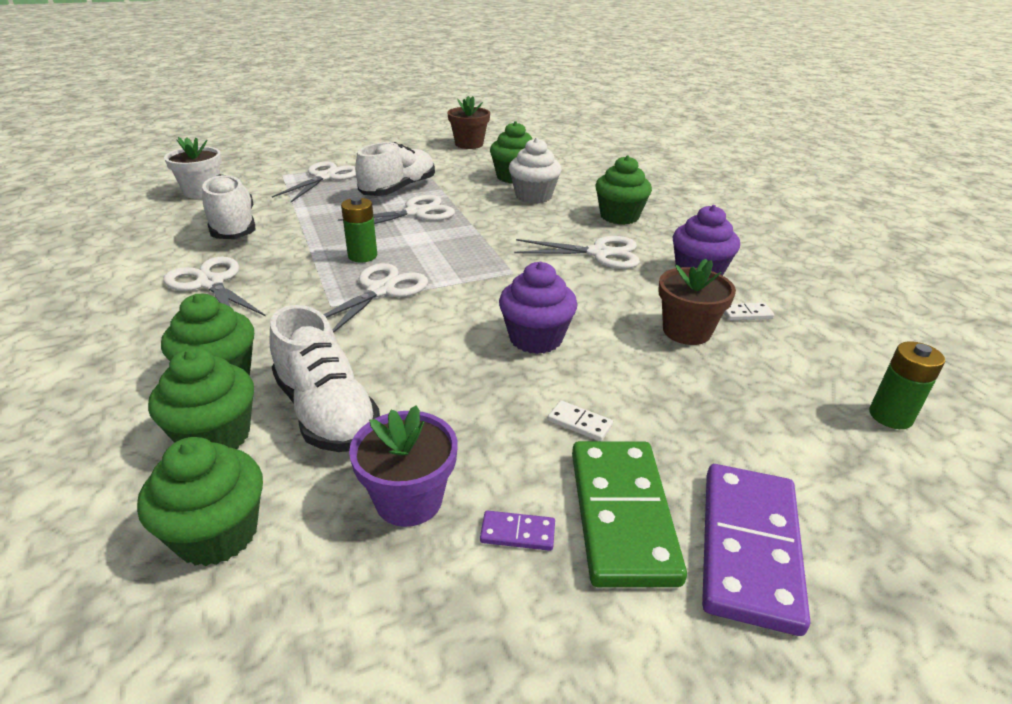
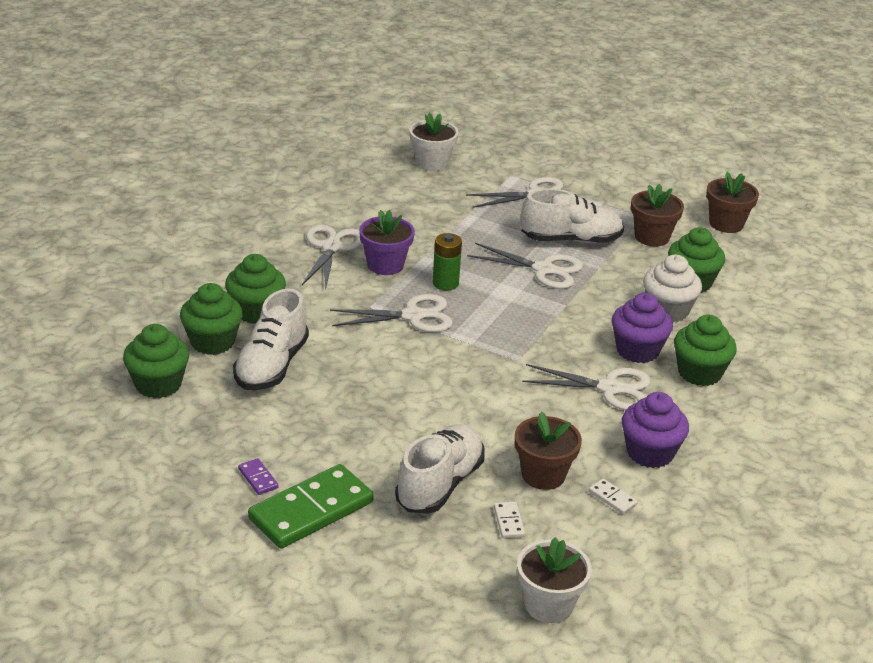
camera: 50 degrees right, 0 degrees up
white shoe [202,174,256,239] -> white shoe moved to [395,424,485,514]
purple flower pot [349,405,457,527] -> purple flower pot moved to [359,210,415,275]
purple cupcake [499,262,578,354] -> purple cupcake moved to [612,293,673,363]
white scissors [514,236,640,269] -> white scissors turned 45 degrees counterclockwise [522,364,651,410]
white domino [548,401,613,441] -> white domino moved to [494,502,525,538]
purple domino [702,464,810,636] -> none
green battery [869,341,945,429] -> white flower pot [517,538,592,623]
none -> brown flower pot [631,184,684,247]

